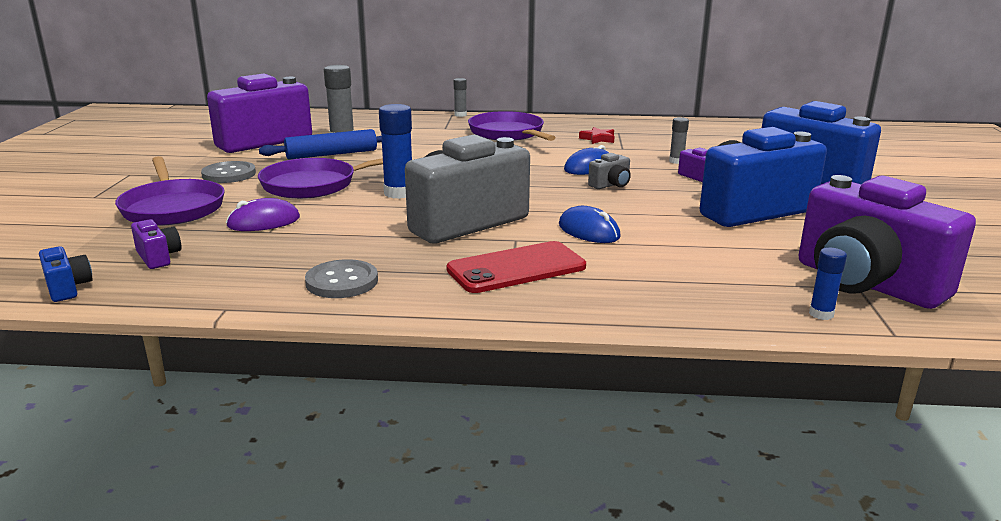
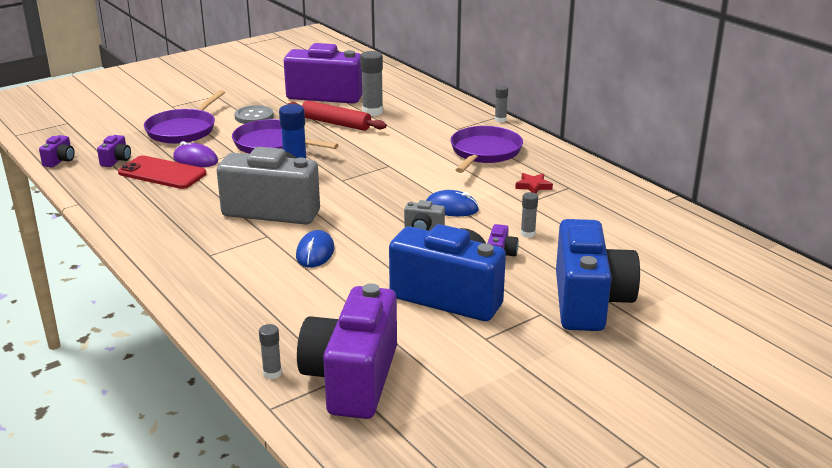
camera: 50 degrees right, 5 degrees up
blue camera [39,246,93,302] -> purple camera [39,135,75,168]
blue rolling pin [259,129,382,160] -> red rolling pin [287,101,387,131]
grey button [305,259,378,298] -> none
red phone [446,241,586,293] -> red phone moved to [118,155,207,189]
blue glue stick [809,248,847,320] -> grey glue stick [259,324,282,379]

